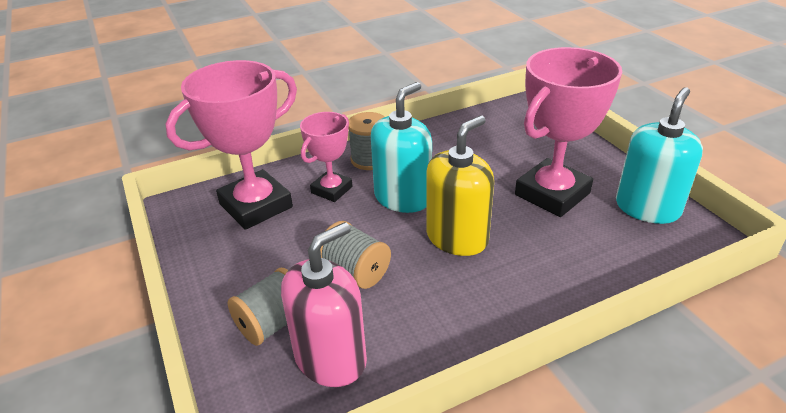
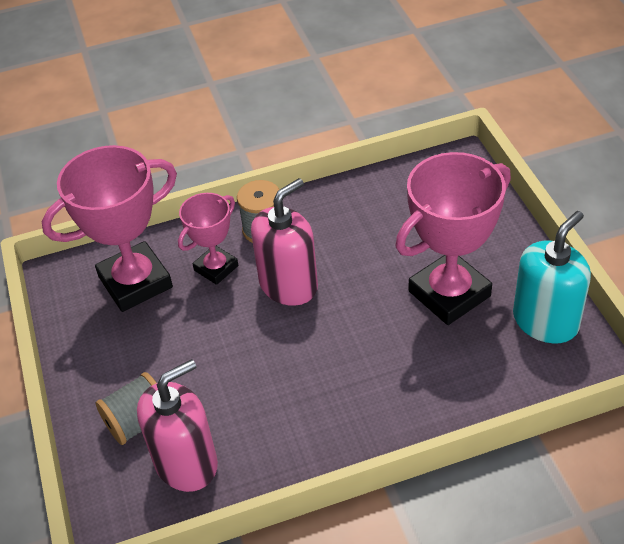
camera: 10 degrees right, 10 degrees up
grey spool [320,221,391,289] -> none
turquoise soap dispenser [371,82,432,213] -> pink soap dispenser [251,178,318,306]
yellow soap dispenser [426,116,494,256] -> none

